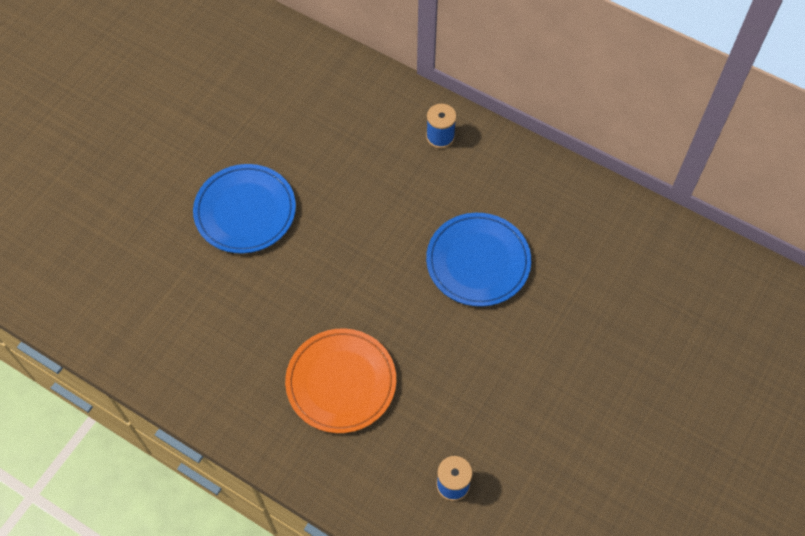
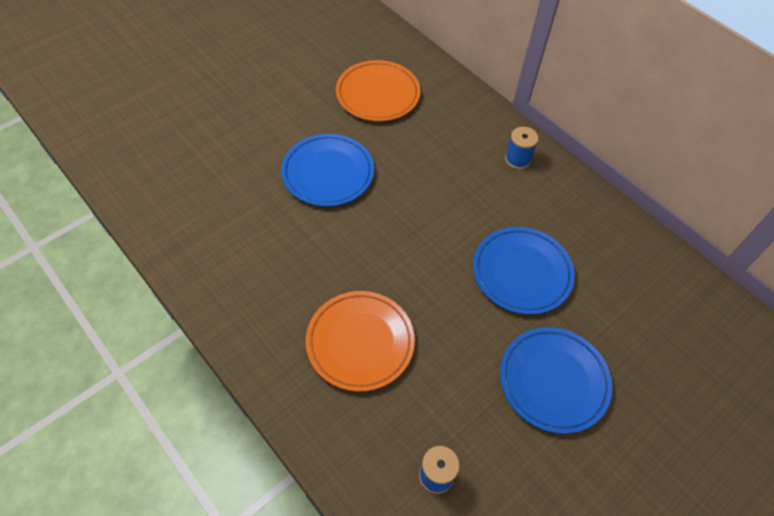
camera: 15 degrees right, 5 degrees down
none -> orange plate [336,60,420,121]
none -> blue plate [500,327,613,434]

